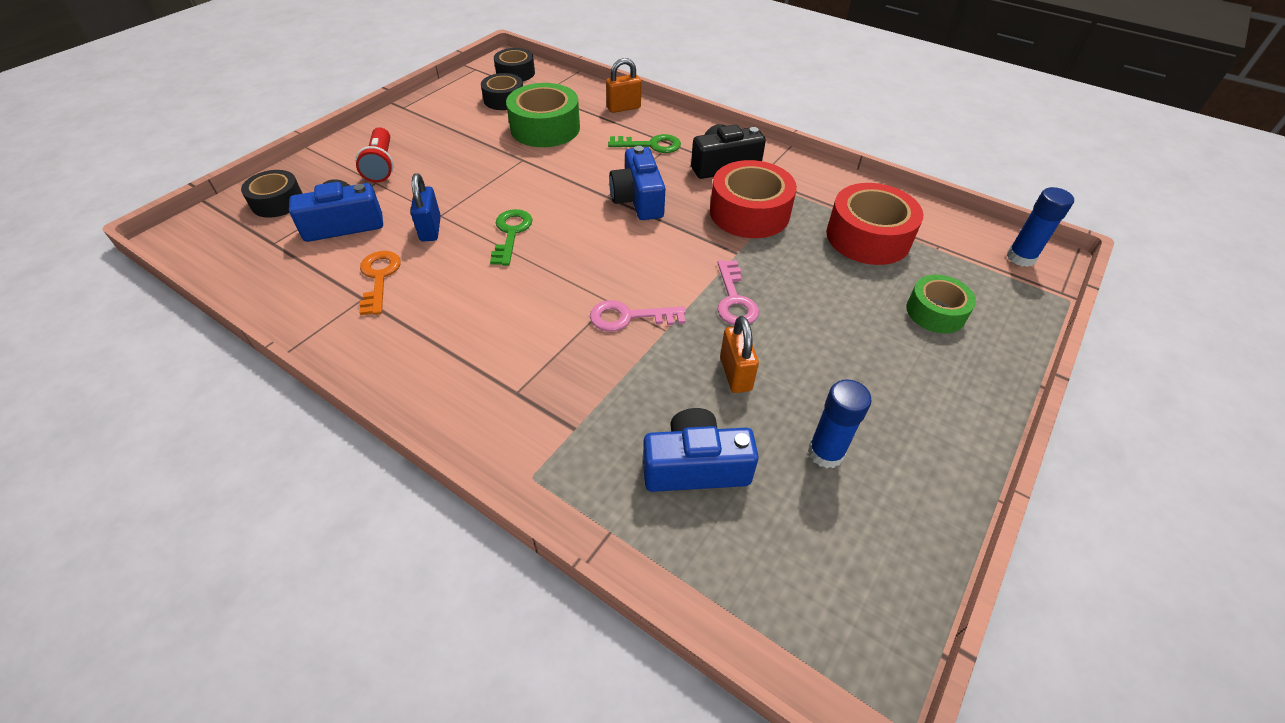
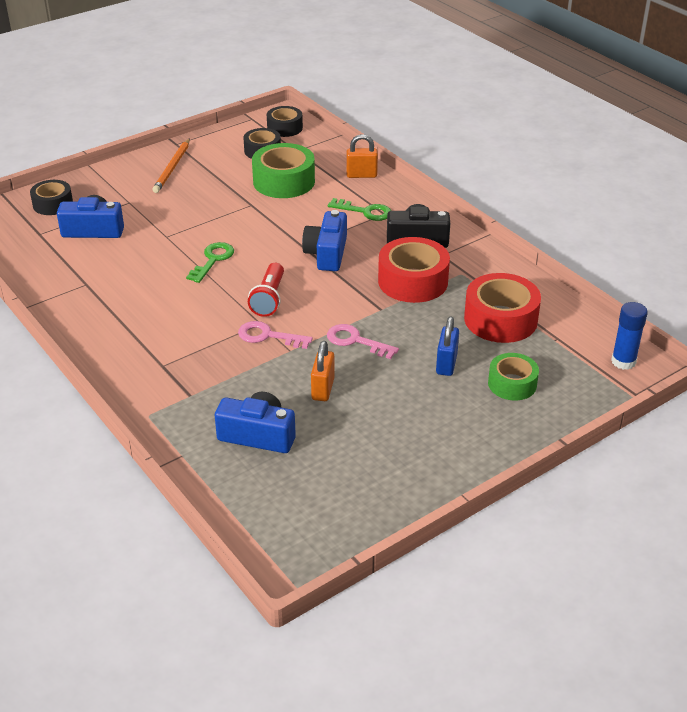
camera: 20 degrees right, 10 degrees down
red flashlight [356,127,394,182] -> red flashlight moved to [248,263,284,317]
orange key [359,251,401,315] -> none
blue padlock [410,173,441,241] -> blue padlock moved to [436,316,459,376]
pink key [717,260,759,325] -> pink key turned 105 degrees clockwise [327,324,399,359]
blue glue stick [808,379,872,468] -> none
none -> orange pencil [152,138,190,193]

